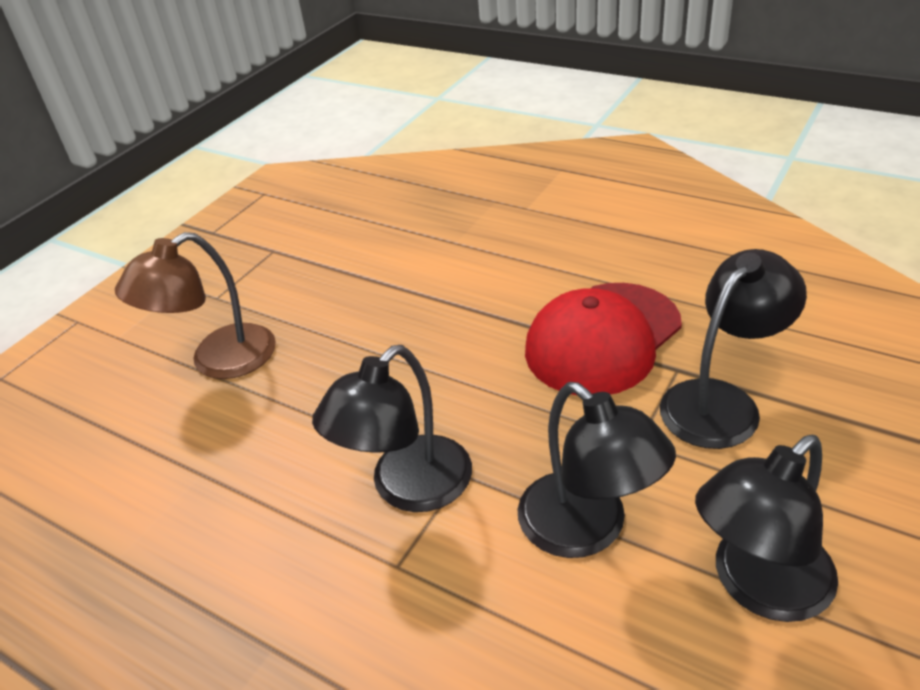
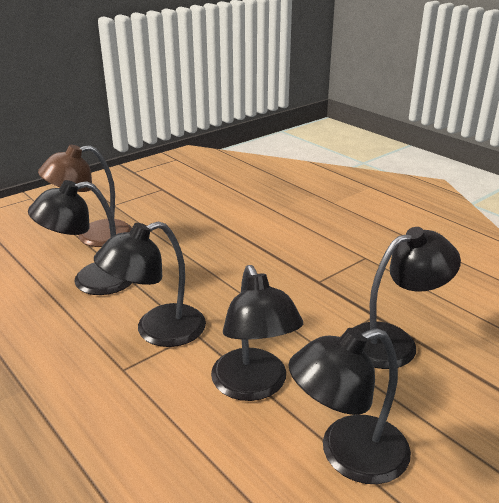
camera: 15 degrees right, 10 degrees down
red cap [525,283,682,396] -> none
none -> black lamp [28,180,132,295]

